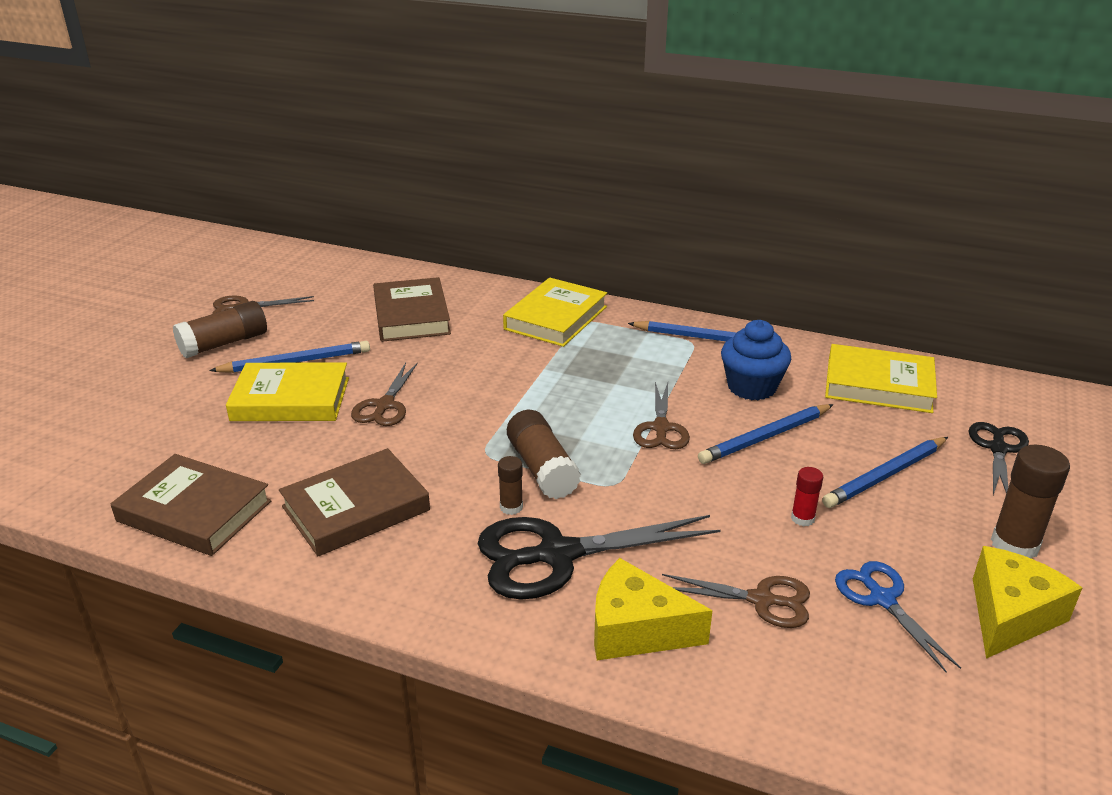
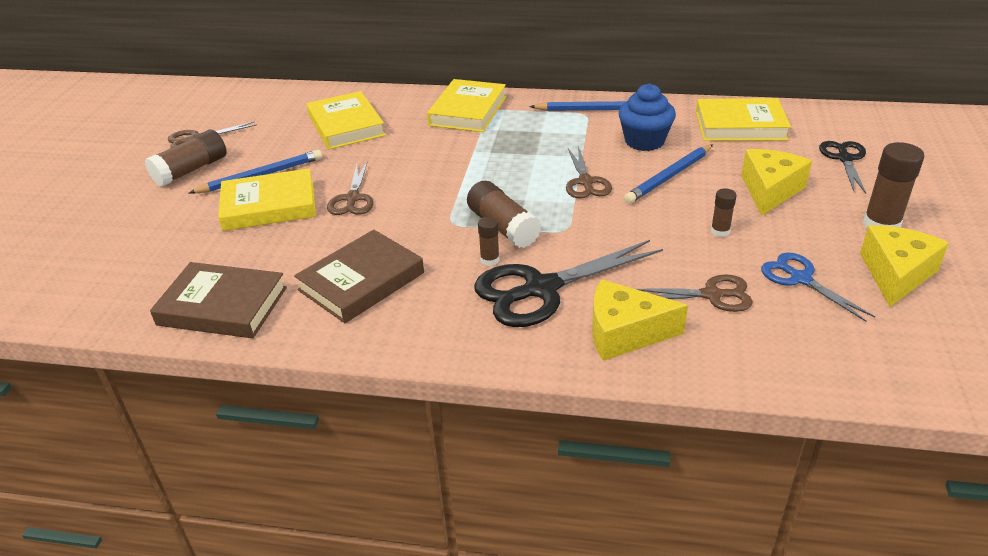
camera: 10 degrees left, 5 degrees up
brown book [373,277,451,342] -> yellow book [307,91,386,149]
red glue stick [791,467,823,526] -> brown glue stick [711,188,737,237]
blue pencil [822,437,948,508] -> yellow cheese [741,149,812,216]

